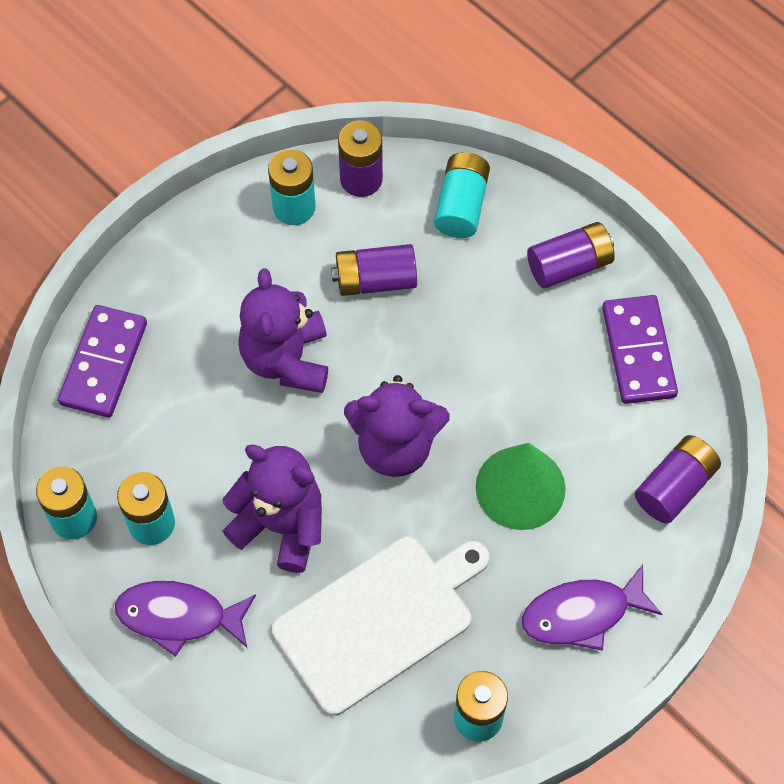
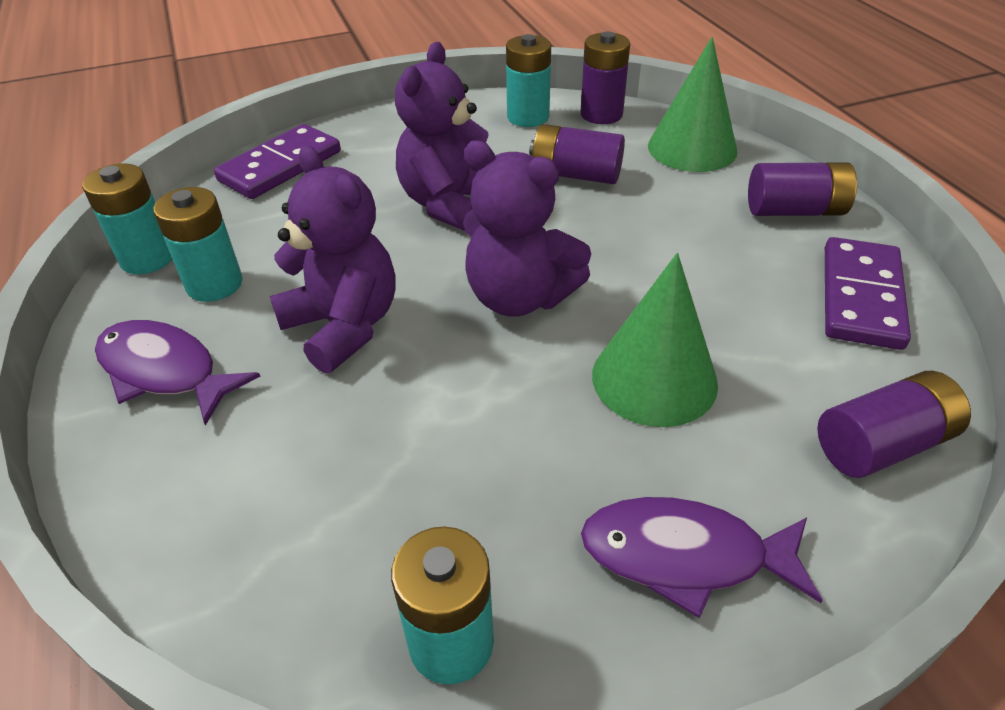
camera: 25 degrees right, 20 degrees down
white cutting board [272,537,490,716] -> none
turquoise battery [434,152,490,238] -> green cone [648,37,737,172]

